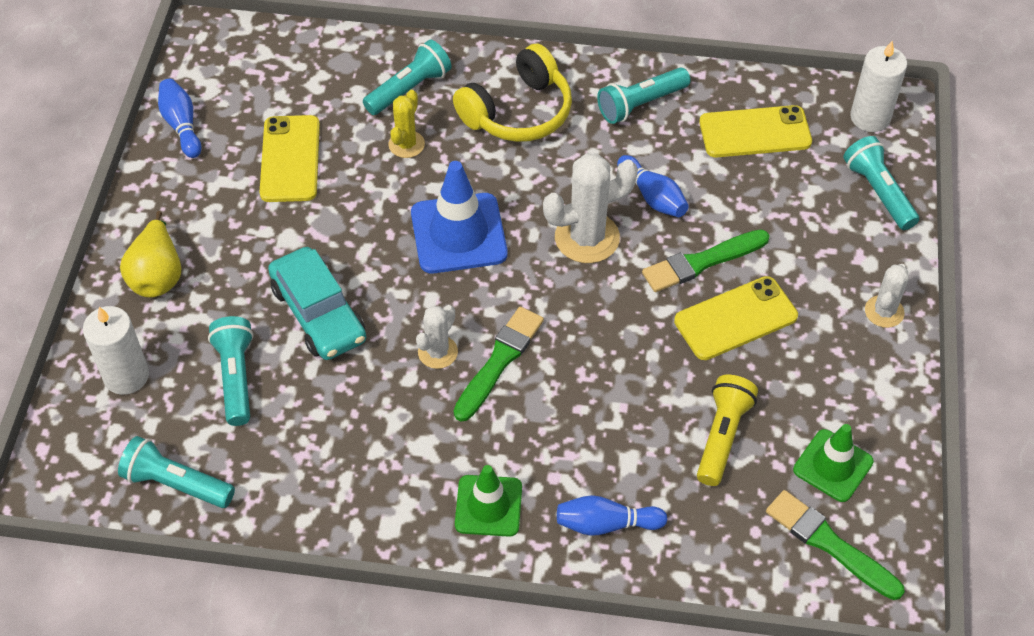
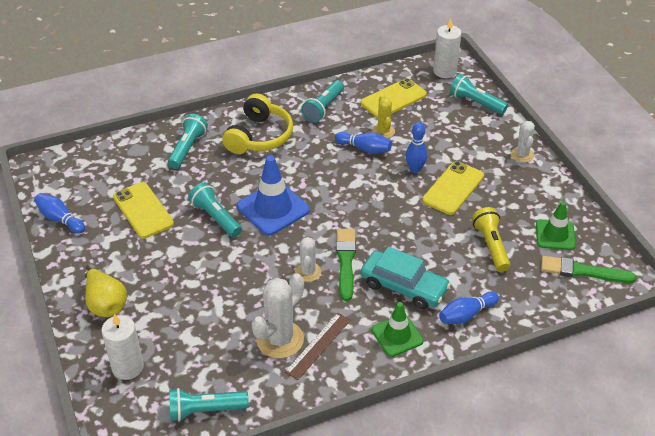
camera: 30 degrees left, 10 degrees down
turquoise flashlight [208,316,254,426] -> turquoise flashlight moved to [188,182,242,237]
turquoise car [268,247,366,360] -> turquoise car moved to [361,247,451,310]
yellow cactus [389,90,425,158] -> yellow cactus moved to [373,95,395,138]
white cactus [543,153,638,263] -> white cactus moved to [251,274,304,358]
green brush [642,229,770,292] -> blue bowling pin [405,122,427,173]
none -> brown ruler [285,313,351,380]

